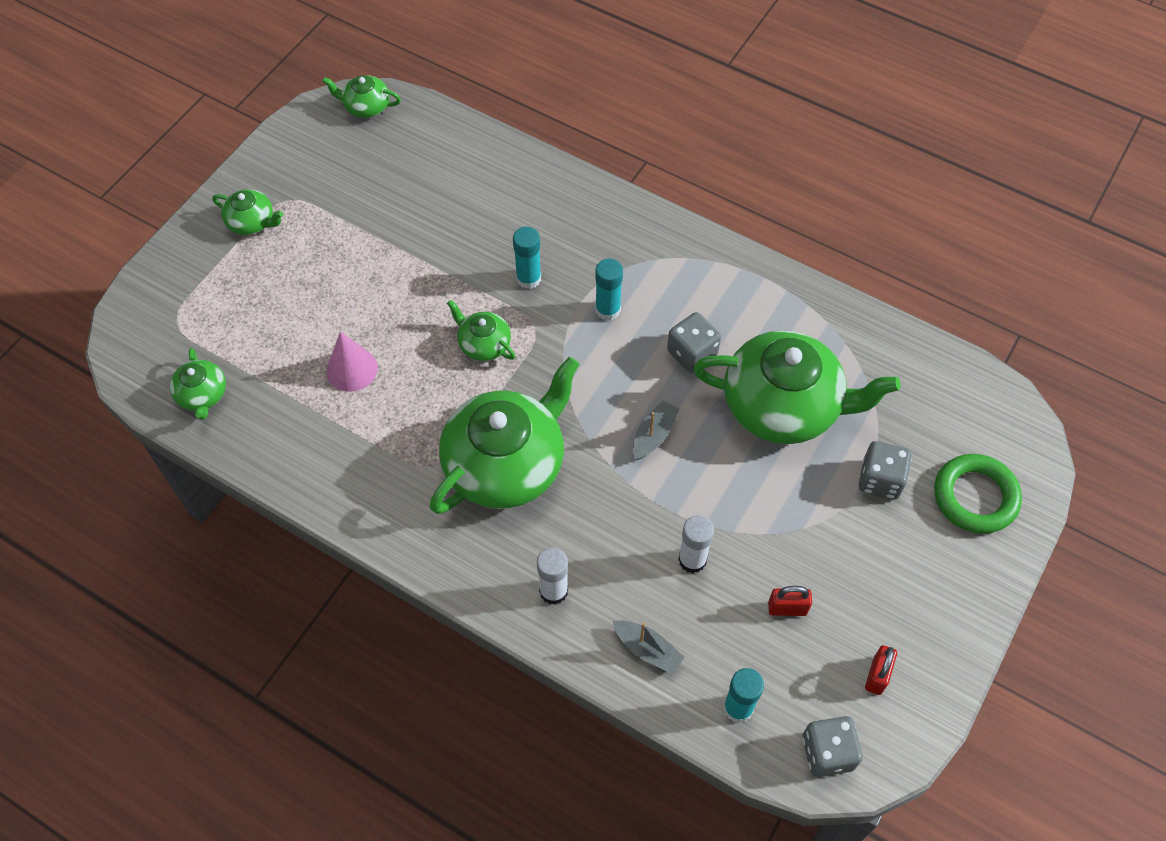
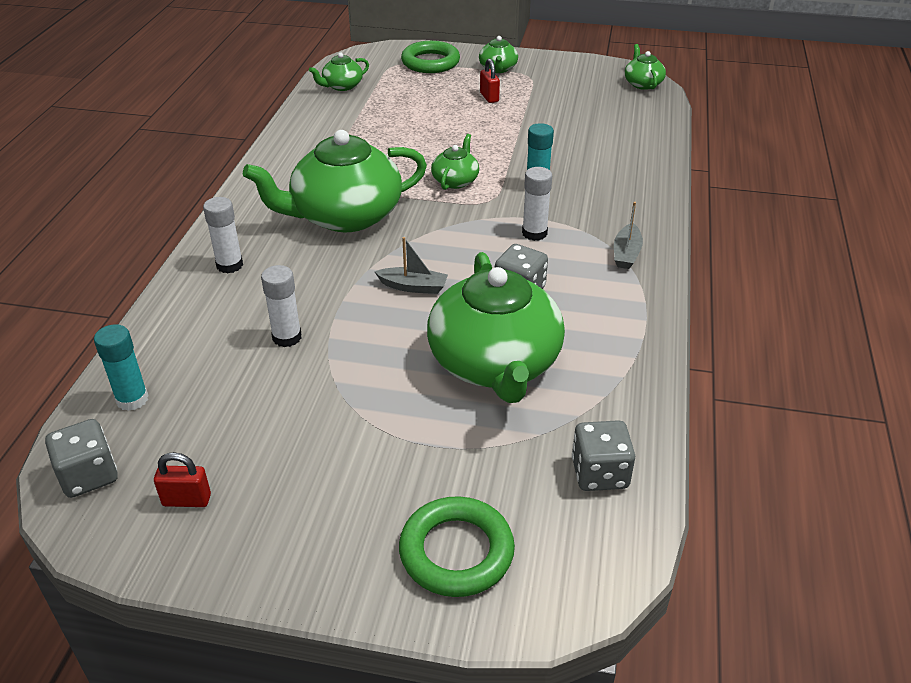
camera: 70 degrees right, 20 degrees down
pink cone [326,332,378,392] -> none
green teapot [430,356,579,514] -> green teapot turned 135 degrees clockwise [243,130,427,232]
turquoise glue stick [595,259,623,321] -> white glue stick [522,167,552,241]
grey boat [613,620,685,674] -> grey boat moved to [614,202,643,269]
red padlock [768,586,812,616] -> red padlock moved to [480,58,500,103]
grey dice [859,441,912,500] -> grey dice moved to [572,420,635,491]
none -> green ring [401,41,460,73]

